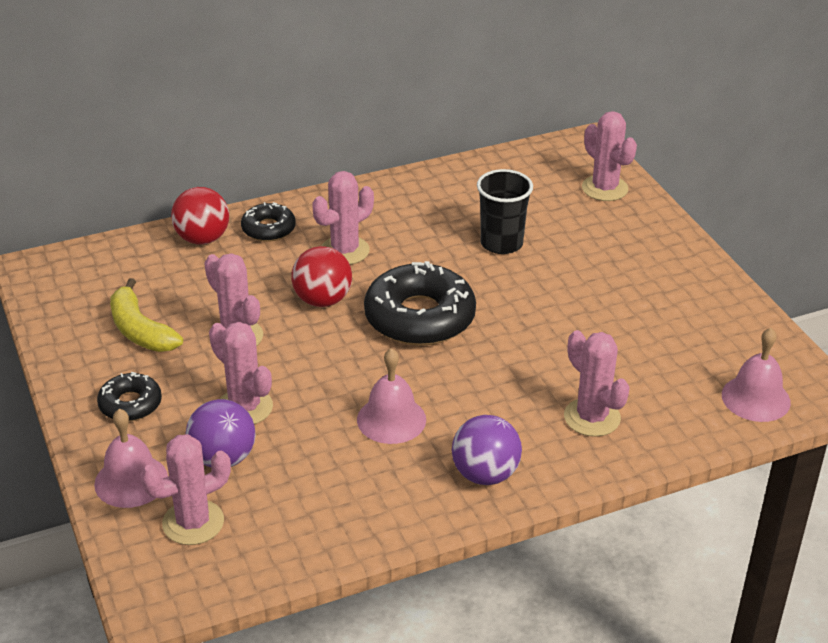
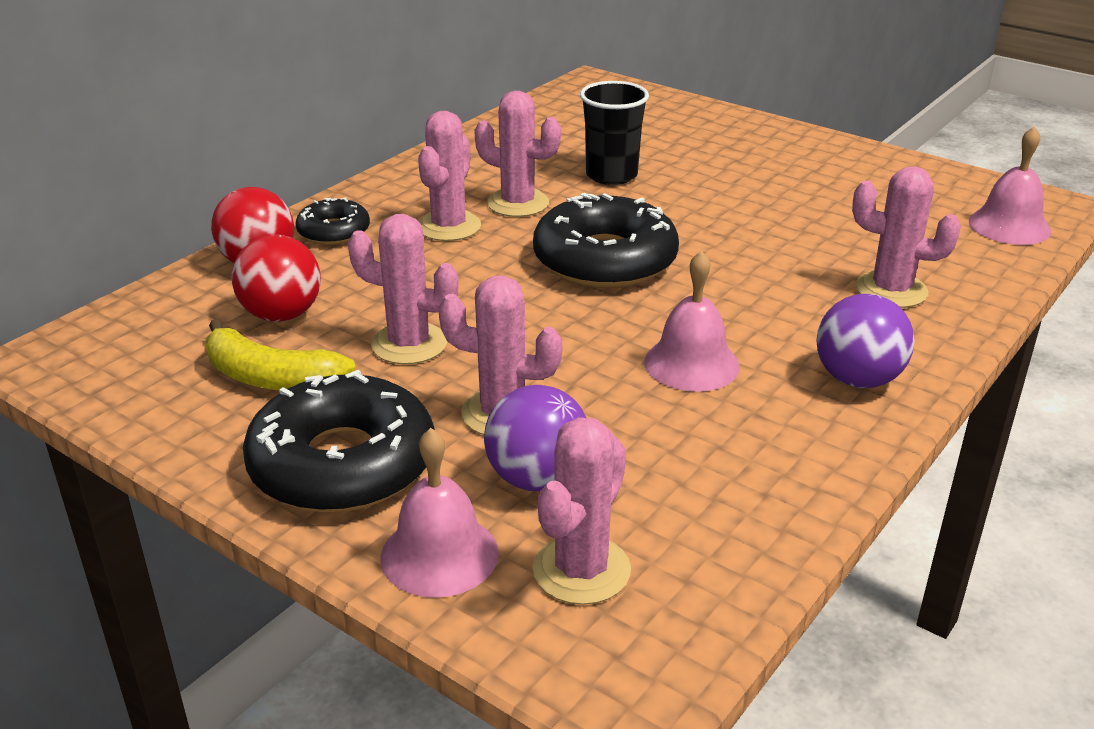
camera: 30 degrees left, 5 degrees down
black donut [97,372,162,421] -> black donut [243,370,434,513], size x1.90
red ball [292,246,352,307] -> red ball moved to [232,235,321,322]
pink cactus [582,111,637,201] -> pink cactus moved to [474,91,561,217]

